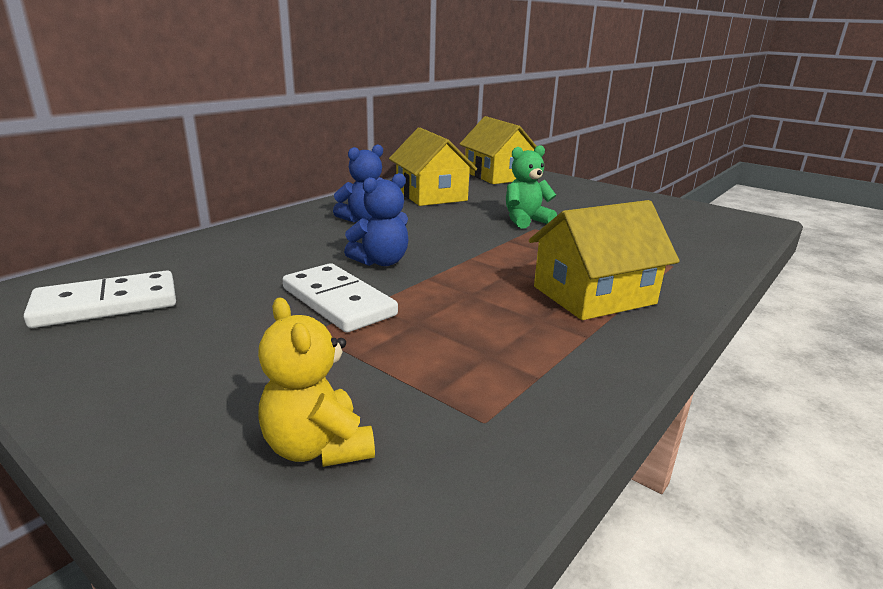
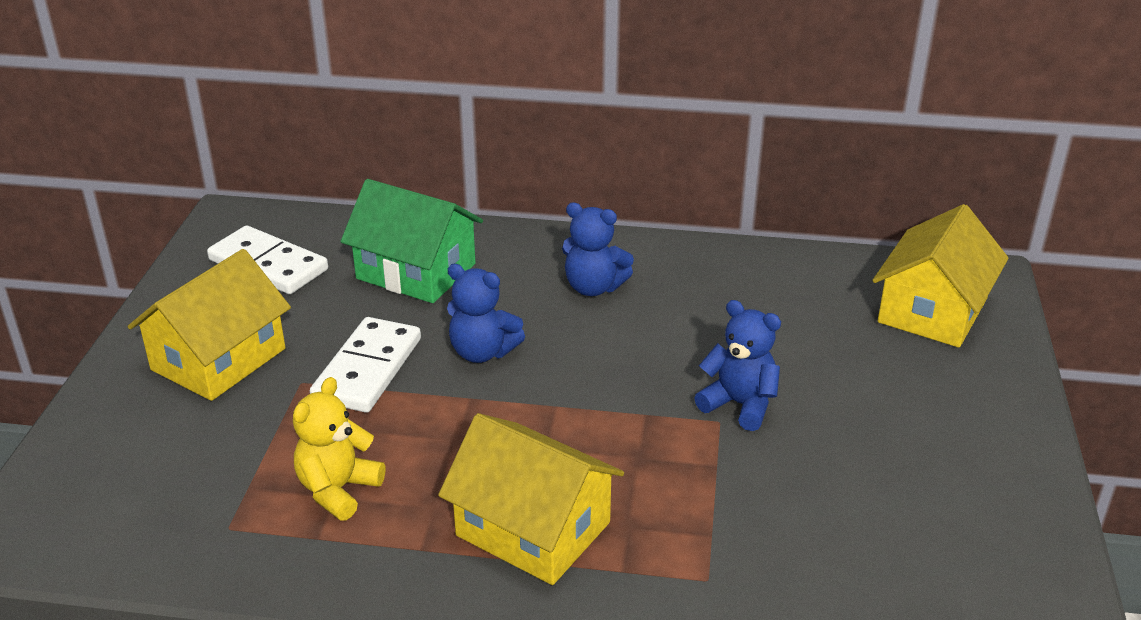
camera: 60 degrees right, 10 degrees up
yellow teddy bear [258,297,375,467] -> yellow teddy bear moved to [293,377,385,521]
yellow house [389,127,477,206] -> yellow house moved to [128,249,291,401]
green teddy bear [506,145,557,229] -> blue teddy bear [694,300,781,431]
none -> green house [340,179,483,303]

